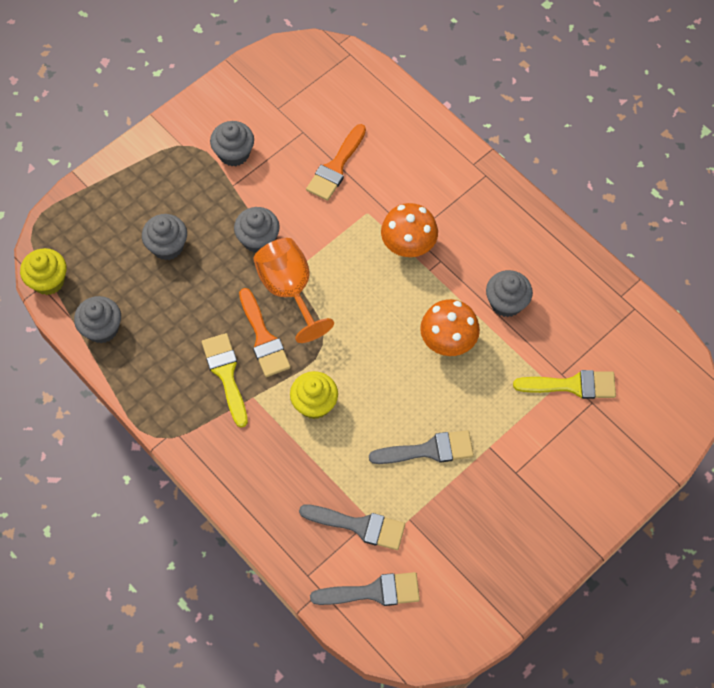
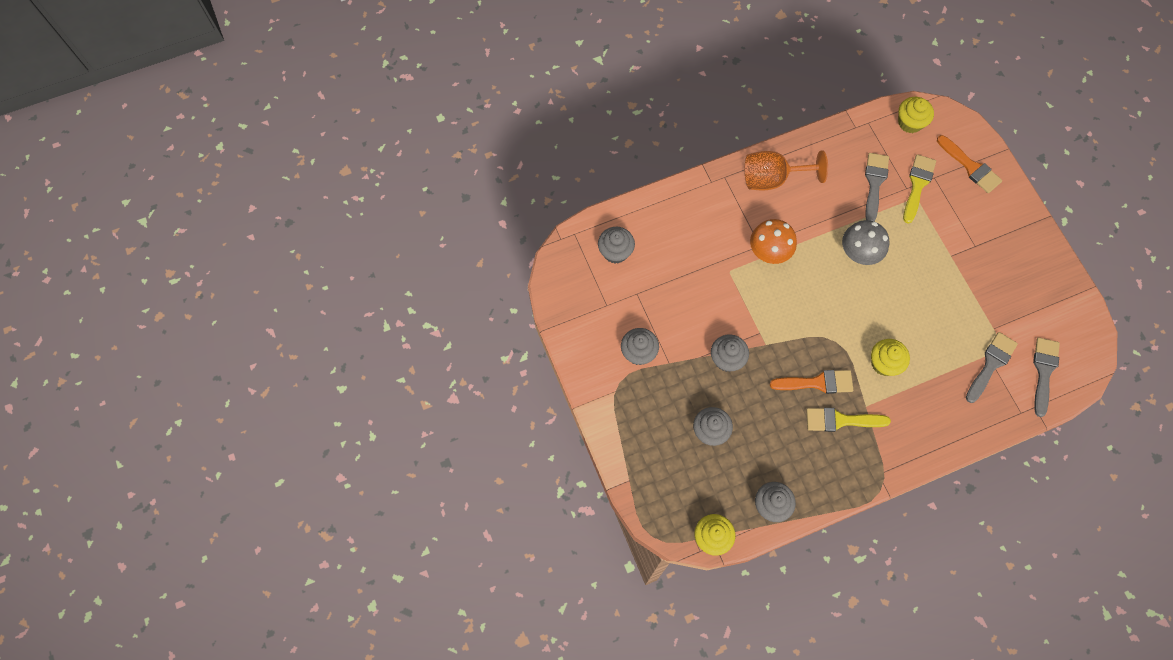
camera: 70 degrees left, 5 degrees up
orange goblet [253,238,334,343] -> orange goblet moved to [745,150,828,191]
orange brush [306,124,366,201] -> orange brush moved to [937,135,1002,193]
grey brush [369,430,474,464] -> grey brush moved to [865,153,889,221]
orange mushroom [420,299,480,356] -> grey mushroom [842,220,889,265]
grey cupcake [486,270,533,317] -> grey cupcake moved to [598,227,635,264]
none -> yellow cupcake [898,97,934,133]

